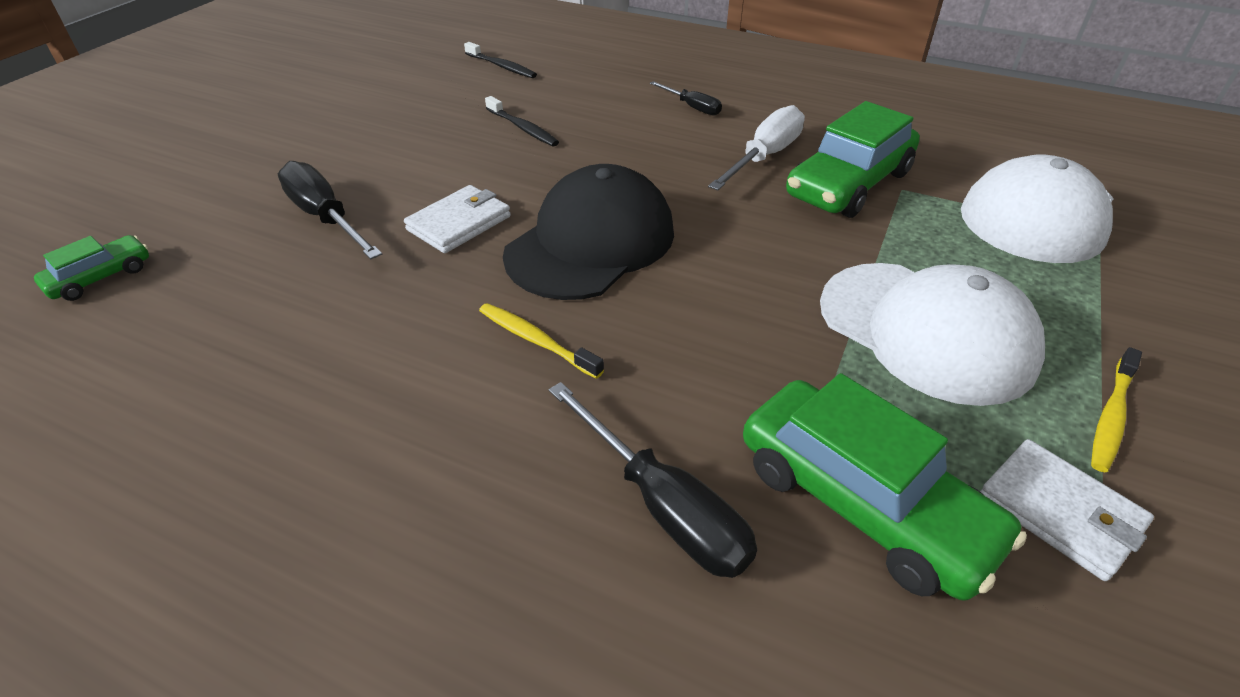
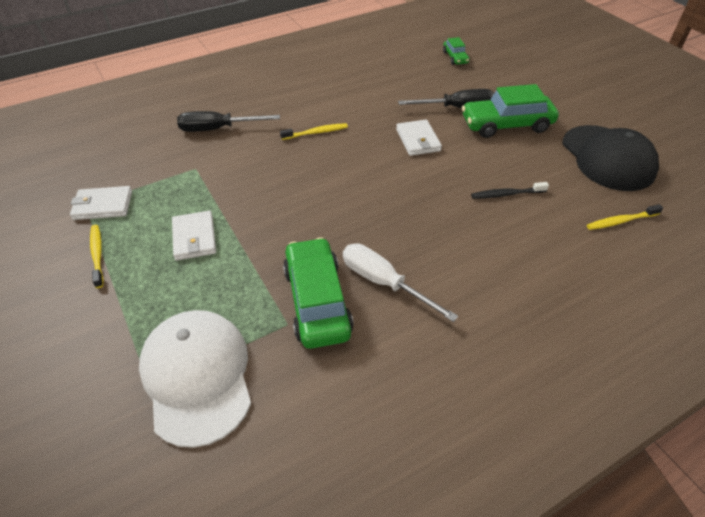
camera: 125 degrees right, 5 degrees up
black toothbrush [464,42,537,78] -> yellow toothbrush [587,204,663,230]
black cap [503,164,674,300] -> black cap moved to [562,125,659,191]
black screwdriver [650,81,722,116] -> none
white screwdriver [708,105,805,191] -> white screwdriver turned 150 degrees clockwise [343,244,458,322]
green car [743,373,1027,601] -> green car moved to [462,84,559,138]
white cap [820,263,1045,406] -> white wallet [172,211,216,261]

